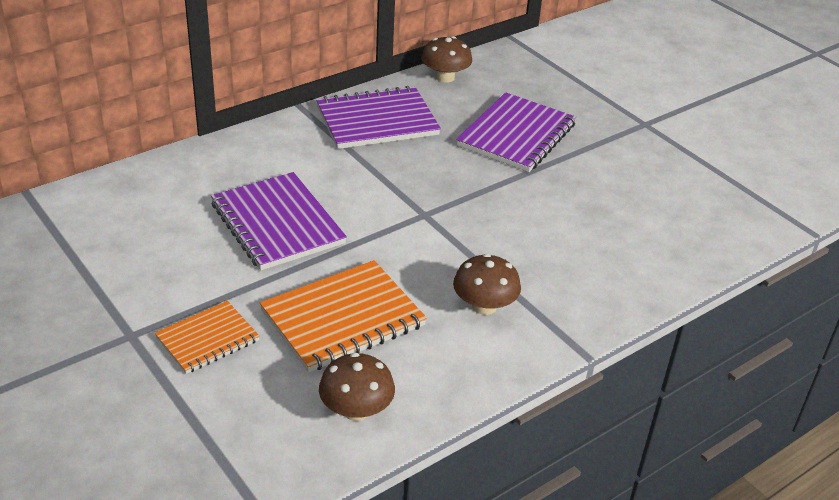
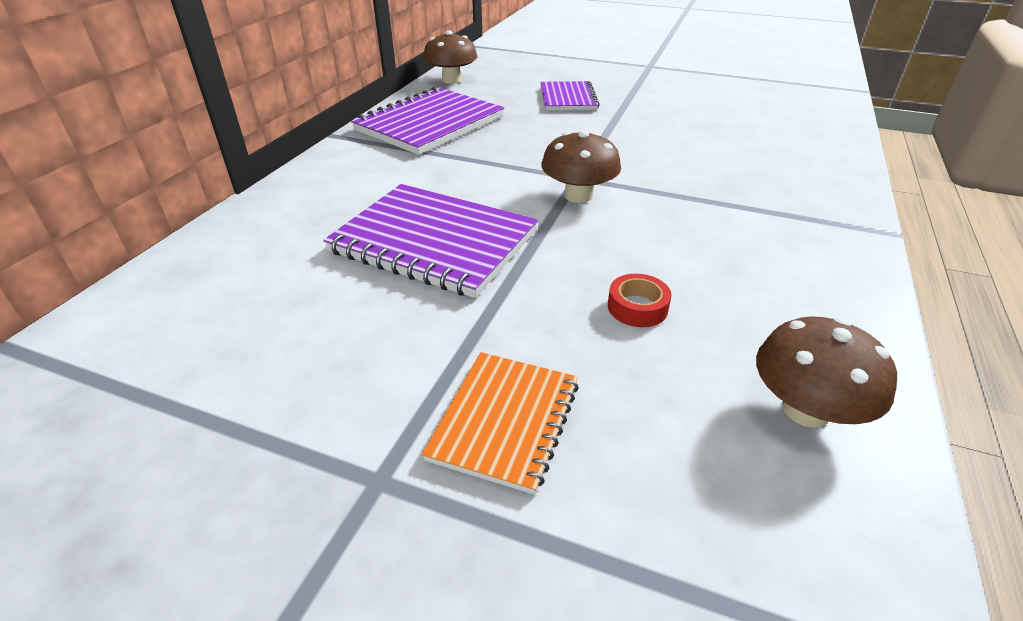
camera: 30 degrees left, 0 degrees up
orange notebook [260,260,427,372] -> red tape [608,274,672,327]
brown mushroom [453,254,521,315] -> brown mushroom moved to [541,130,621,203]
purple notebook [456,92,576,172] -> purple notebook [540,81,600,110], size x0.60

